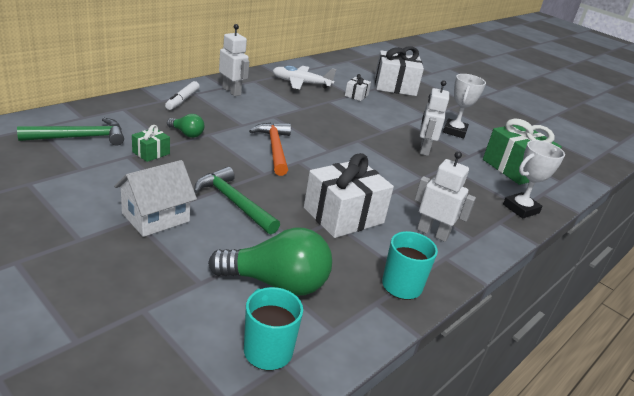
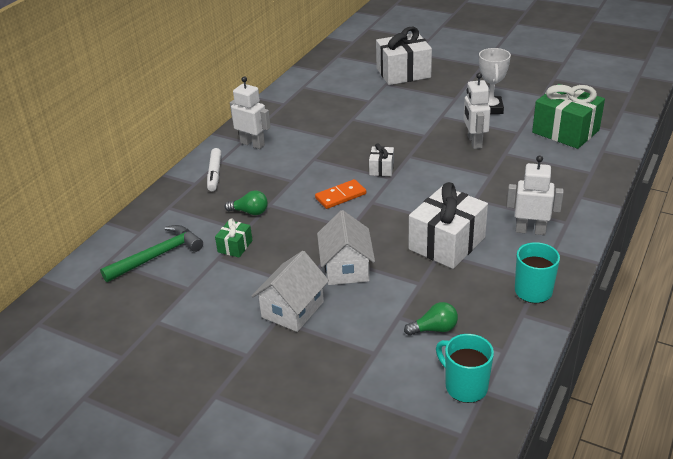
camera: 10 degrees left, 5 degrees up
green hammer [194,167,280,234] -> white house [317,210,375,285]
green light bulb [208,228,332,296] -> green light bulb [404,302,458,336], size x0.50
orange hammer [249,123,291,176] -> orange domino [315,179,366,209]
white plane [273,66,336,89] -> none
white gift [345,74,371,101] -> white gift moved to [369,143,394,176]
white trophy [503,140,565,219] -> none

